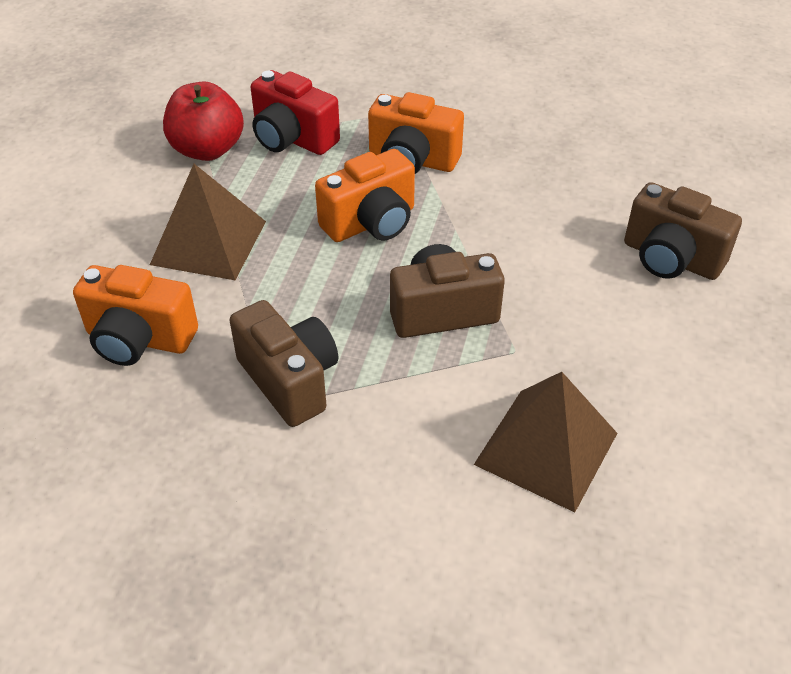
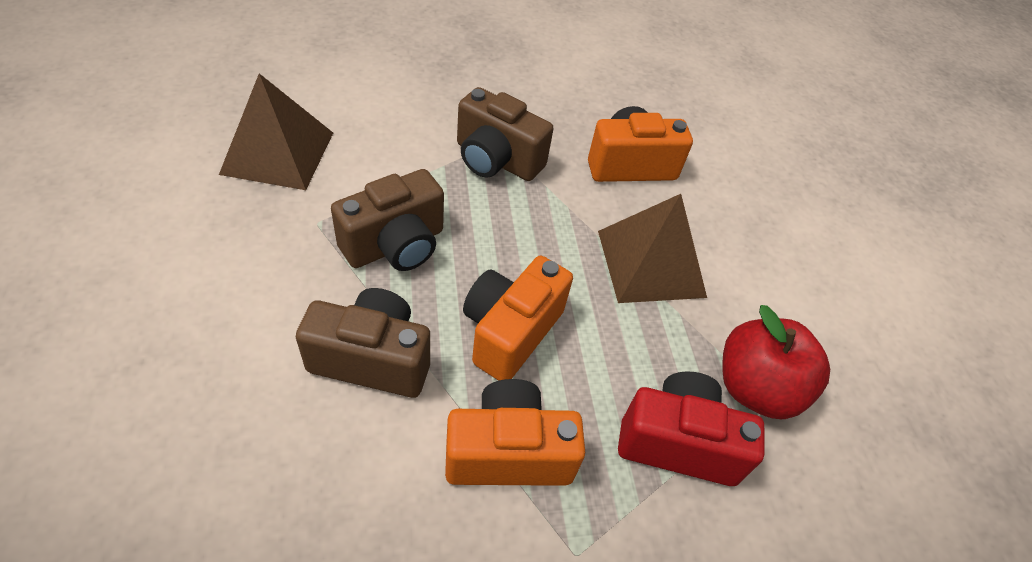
camera: 150 degrees right, 5 degrees up
brown camera [624,182,742,280] -> brown camera moved to [296,288,430,398]

